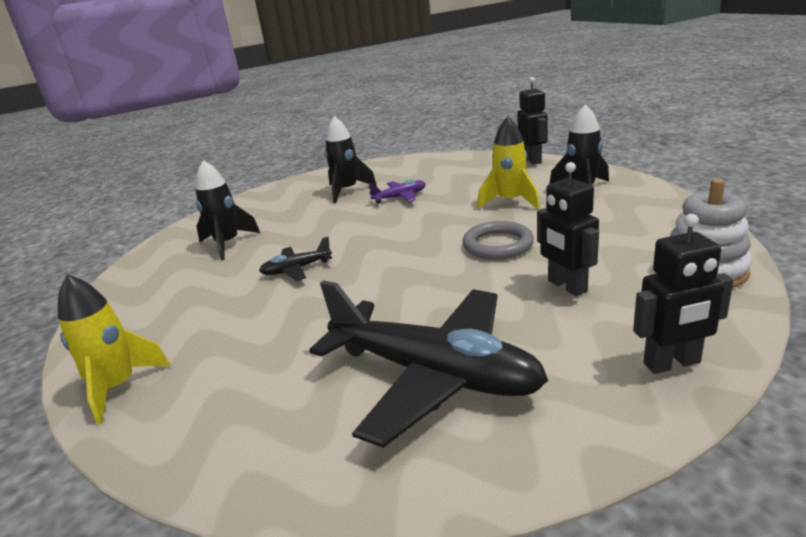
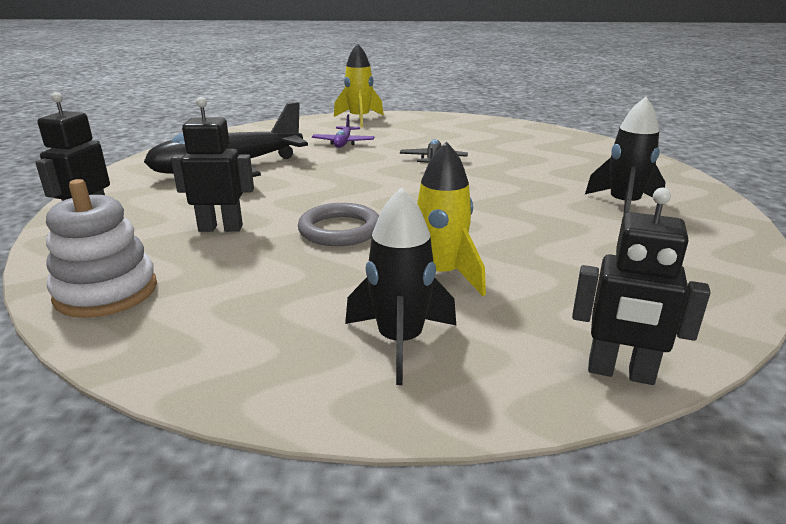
camera: 115 degrees right, 0 degrees up
black rocket [195,160,260,260] -> none
purple plane [369,180,426,204] -> purple plane moved to [312,114,375,148]

